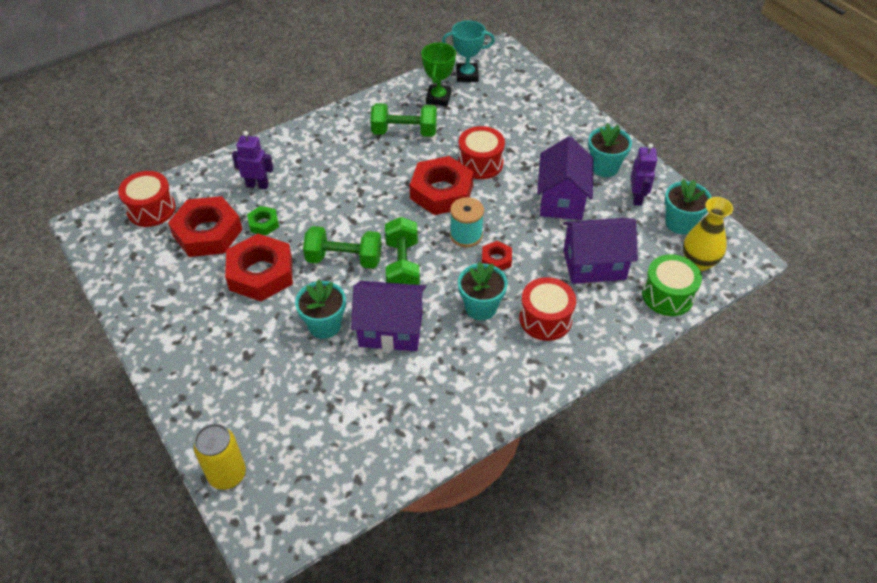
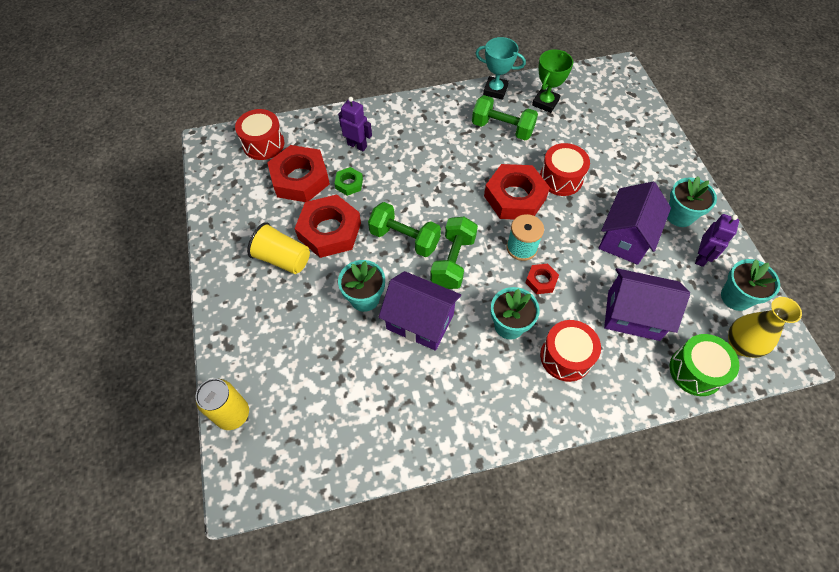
camera: 20 degrees right, 10 degrees up
turquoise trophy [442,20,495,82] -> turquoise trophy moved to [475,37,526,100]
none -> yellow cup [247,222,310,274]

